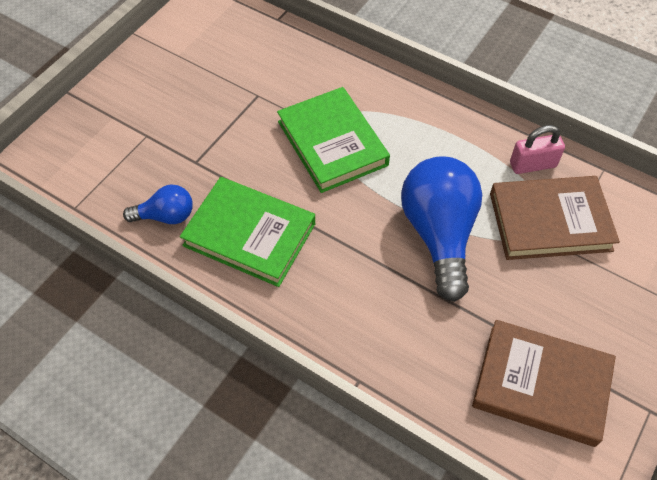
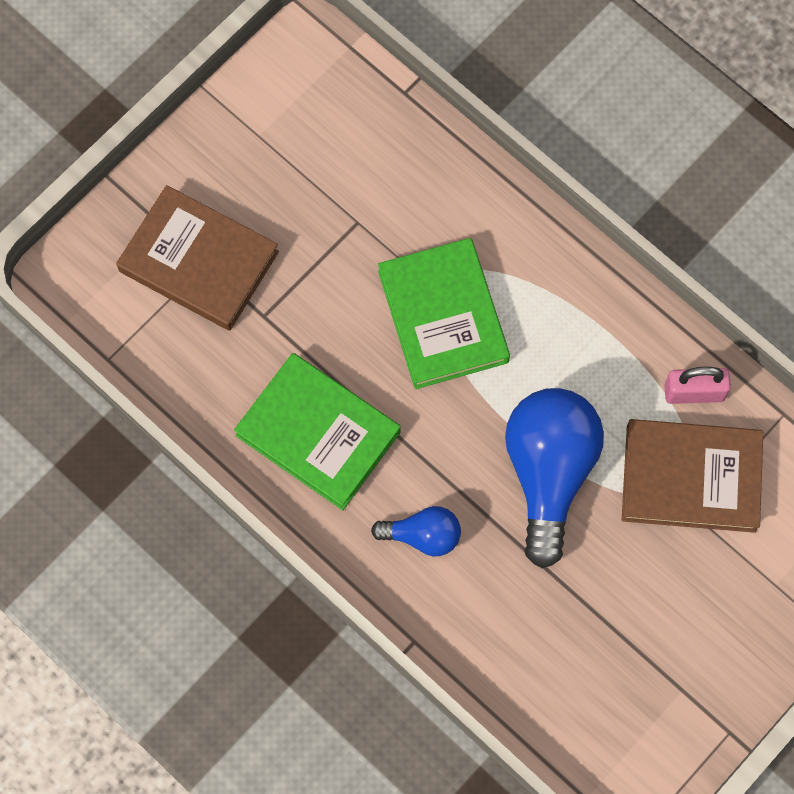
camera: 10 degrees right, 15 degrees up
blue light bulb [123,185,193,224] -> blue light bulb moved to [371,506,461,556]
brown book [472,320,616,447] -> brown book moved to [116,185,279,331]

